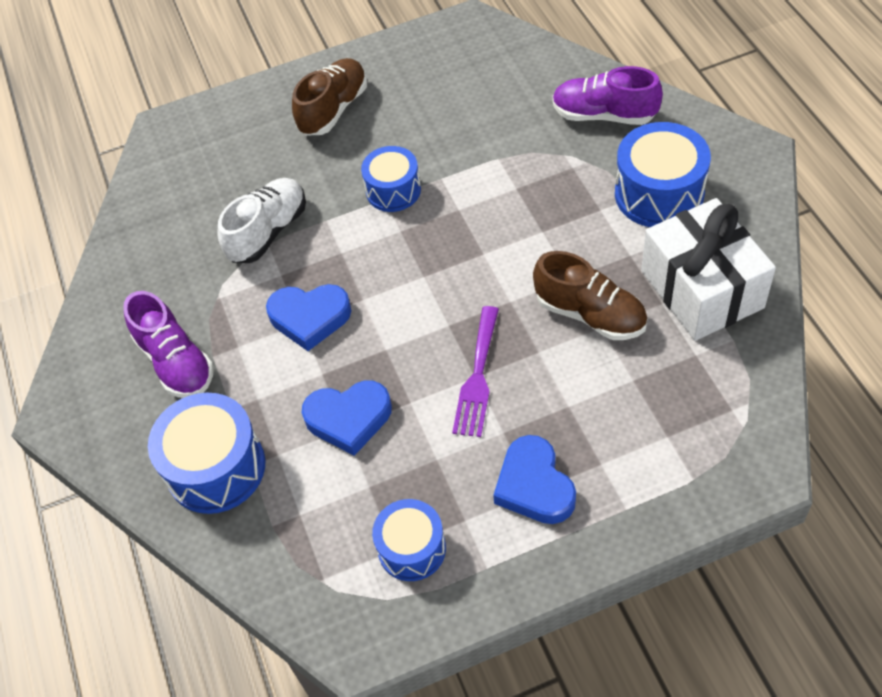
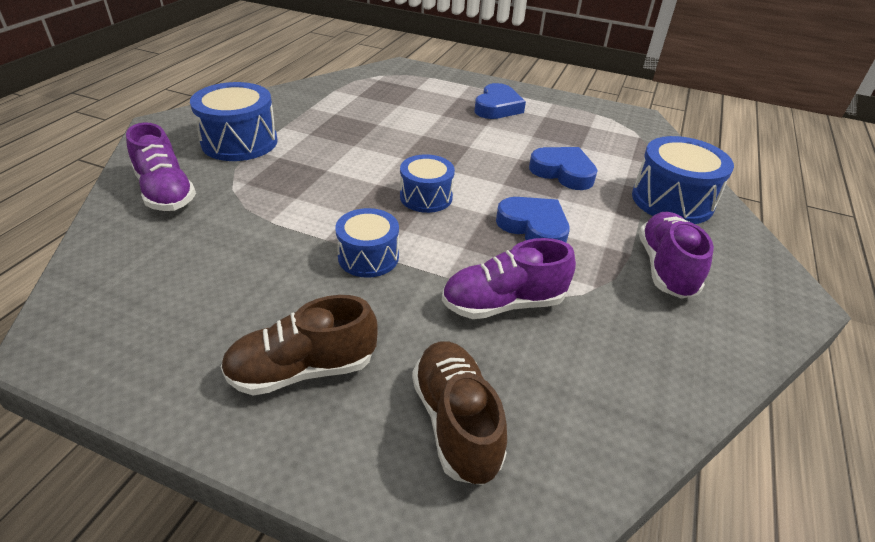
camera: 145 degrees left, 15 degrees down
white shoe [218,178,306,263] -> purple shoe [442,238,576,319]
blue drum [372,499,446,581] -> blue drum moved to [400,154,455,213]
purple fork [452,306,499,437] -> none
brown shoe [533,251,647,340] -> brown shoe moved to [412,341,507,485]
white gift [641,198,776,341] -> none

